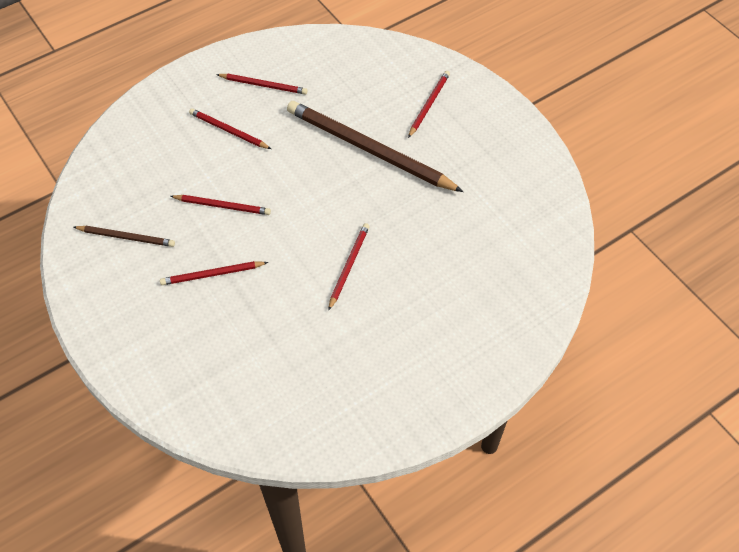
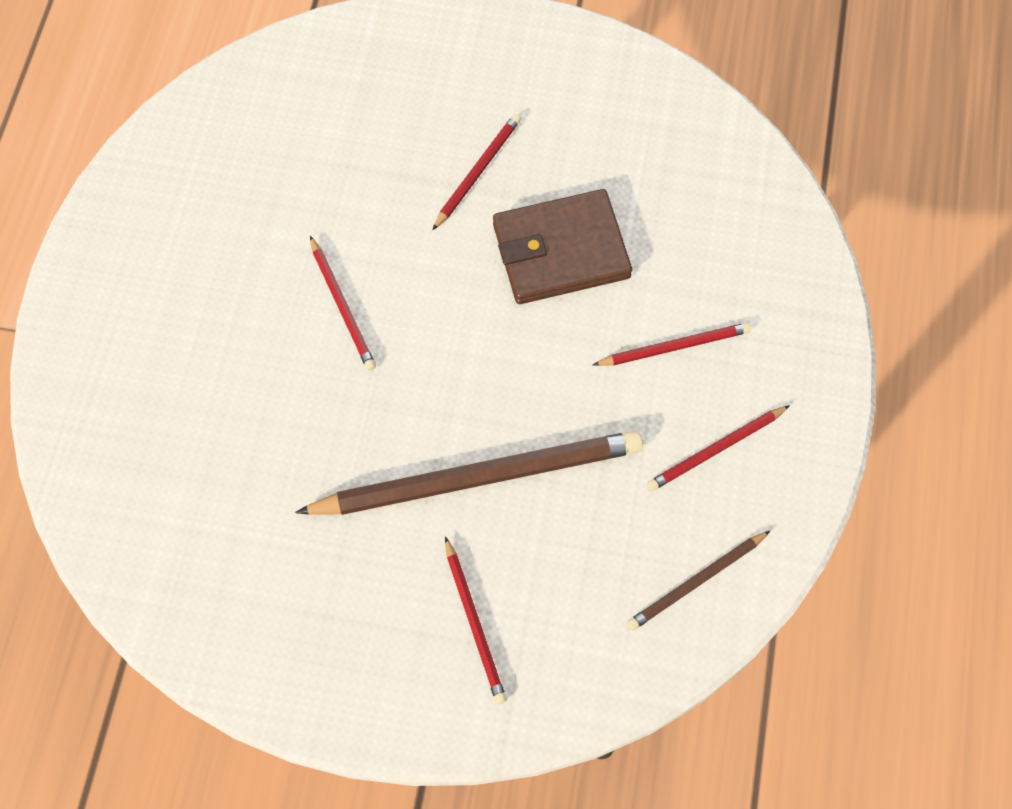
camera: 135 degrees right, 10 degrees up
brown pencil [74,226,175,247] -> brown pencil moved to [627,531,770,631]
red pencil [171,195,271,215] -> brown wallet [493,189,632,304]

